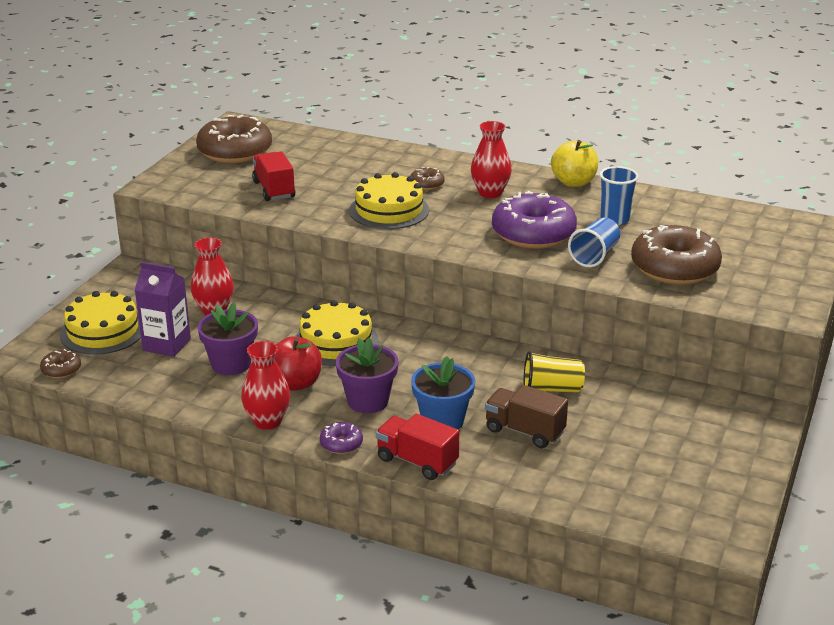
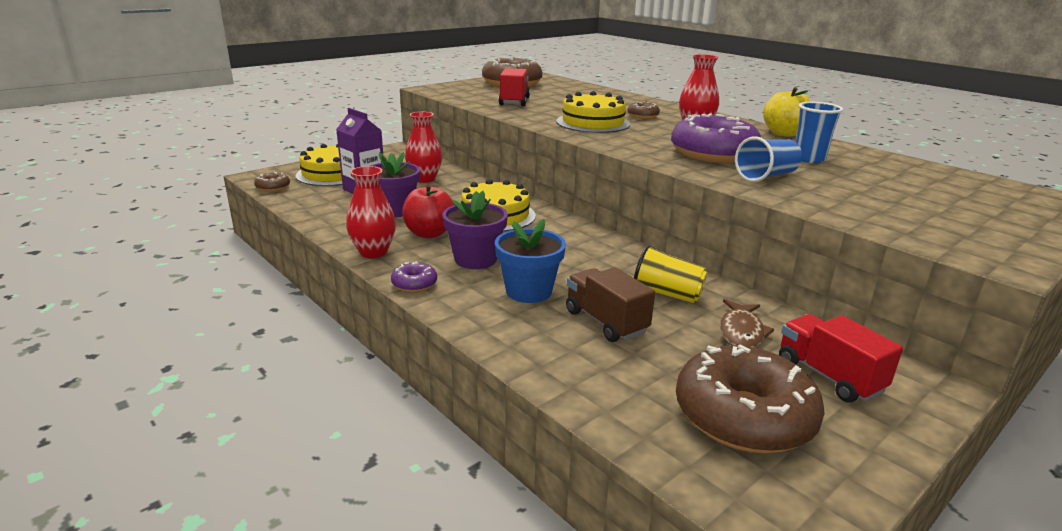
camera: 25 degrees right, 5 degrees down
red truck [376,414,460,480] -> red truck moved to [779,314,903,403]
brown donut [631,225,722,285] -> brown donut moved to [676,345,825,453]
none -> brown fish [720,299,774,348]

